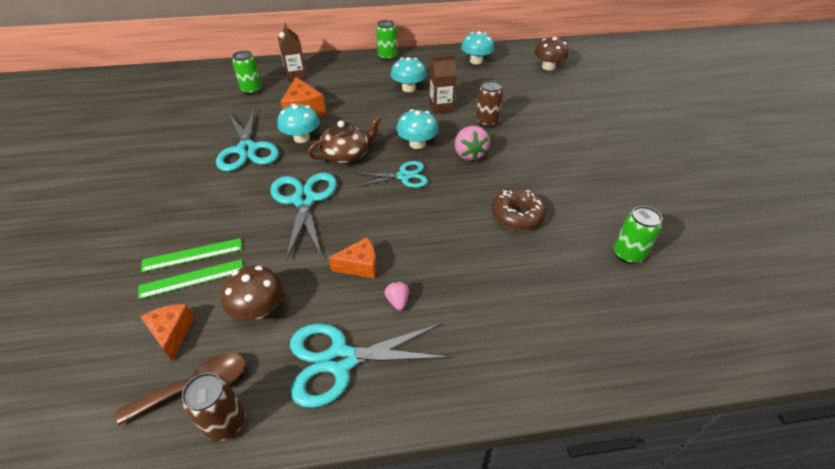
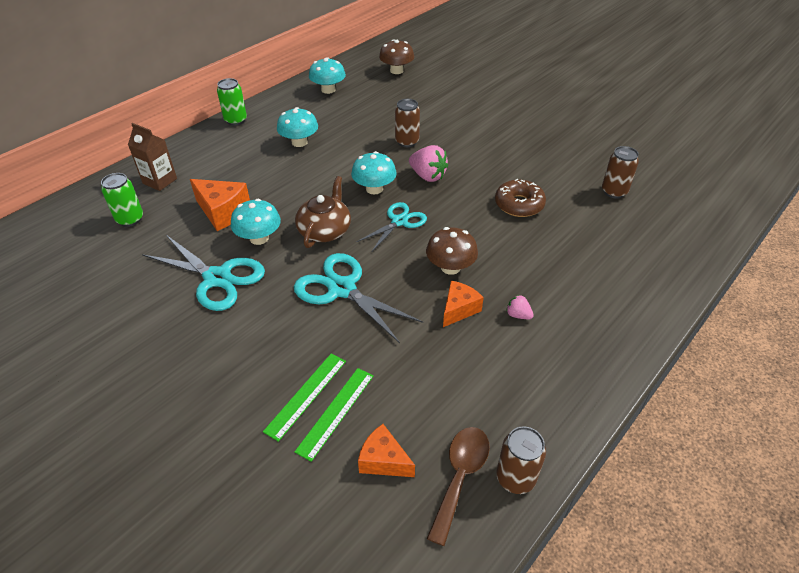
camera: 40 degrees left, 0 degrees up
brown mushroom [221,266,283,320] -> brown mushroom moved to [426,227,478,275]
turquoise scissors [290,323,452,408] -> none
brown carton [429,55,456,114] -> none
green can [614,206,662,264] -> brown can [602,146,639,199]

